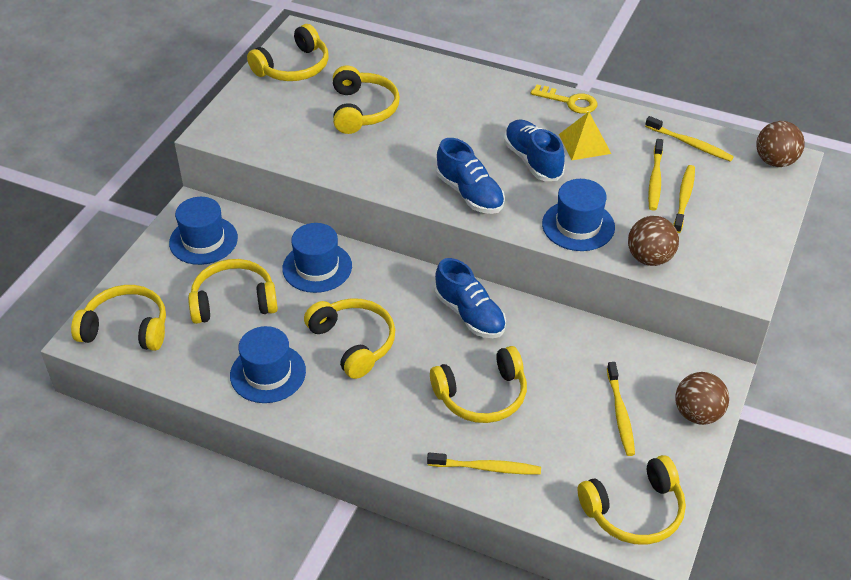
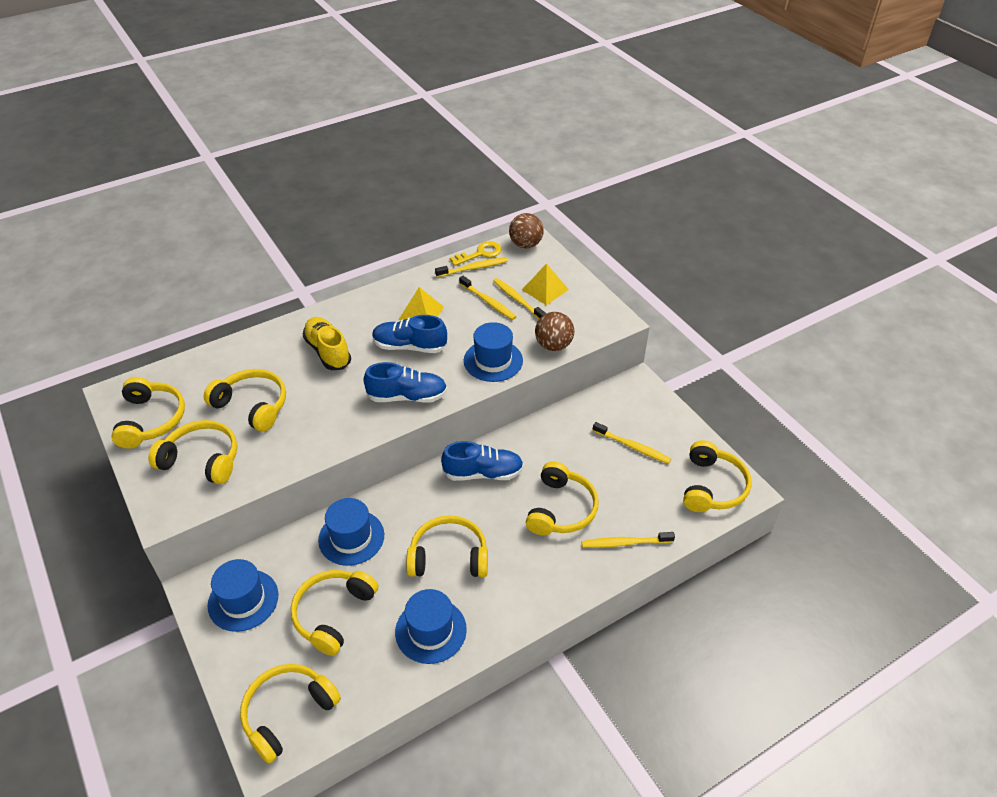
camera: 55 degrees left, 0 degrees up
yellow toothbrush [427,453,541,474] -> yellow toothbrush turned 135 degrees counterclockwise [582,532,675,548]
yellow key [530,85,598,114] -> yellow key moved to [449,241,502,266]
brown ball [675,372,729,425] -> none
none -> yellow headphones [148,420,237,484]
none -> yellow shoe [303,317,351,370]
none -> yellow pyramid [522,263,569,305]

